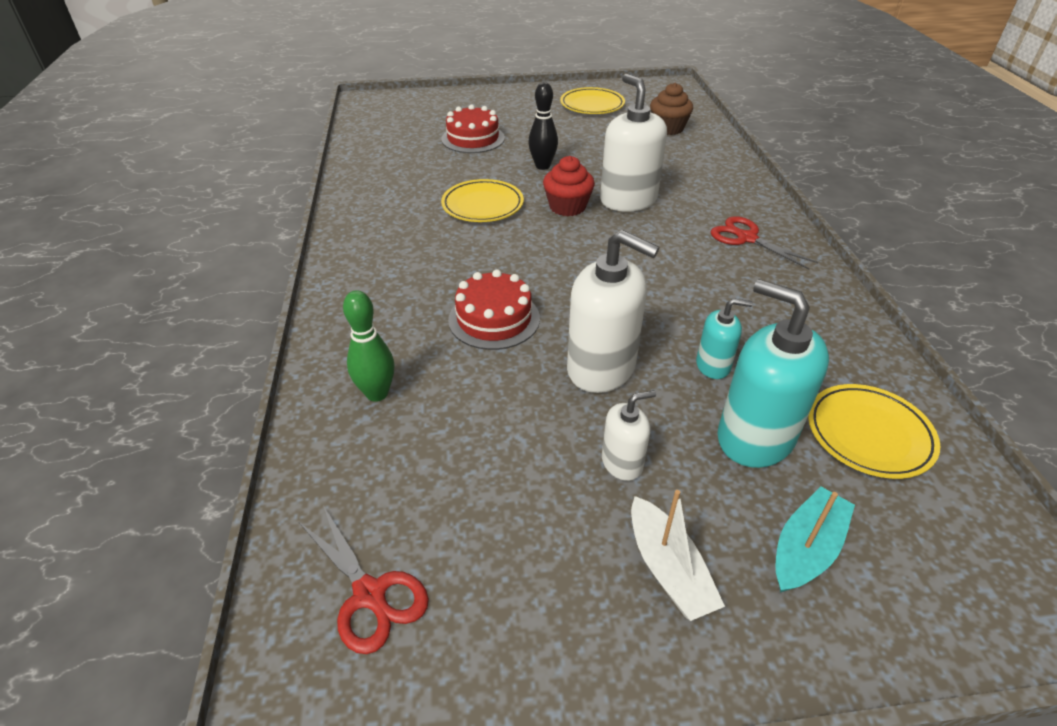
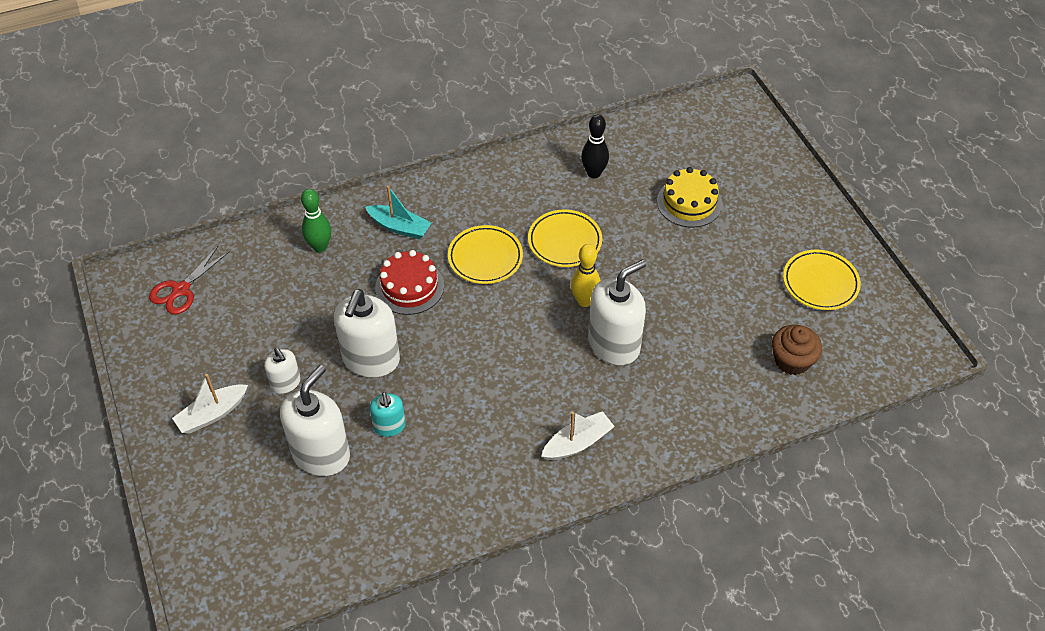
camera: 75 degrees right, 10 degrees up
red cake [441,104,505,153] -> yellow cake [657,167,722,227]
black bowling pin [528,82,558,170] -> black bowling pin moved to [581,114,609,178]
red cupcake [543,156,595,216] -> yellow bowling pin [571,244,601,307]
red scissors [711,216,818,270] -> white boat [541,411,615,460]
turquoise soap dispenser [717,279,829,468] -> white soap dispenser [280,365,350,476]
turquoise boat [776,486,855,593] -> turquoise boat moved to [365,186,431,239]
yellow plate [808,384,940,479] -> yellow plate moved to [448,225,523,284]

